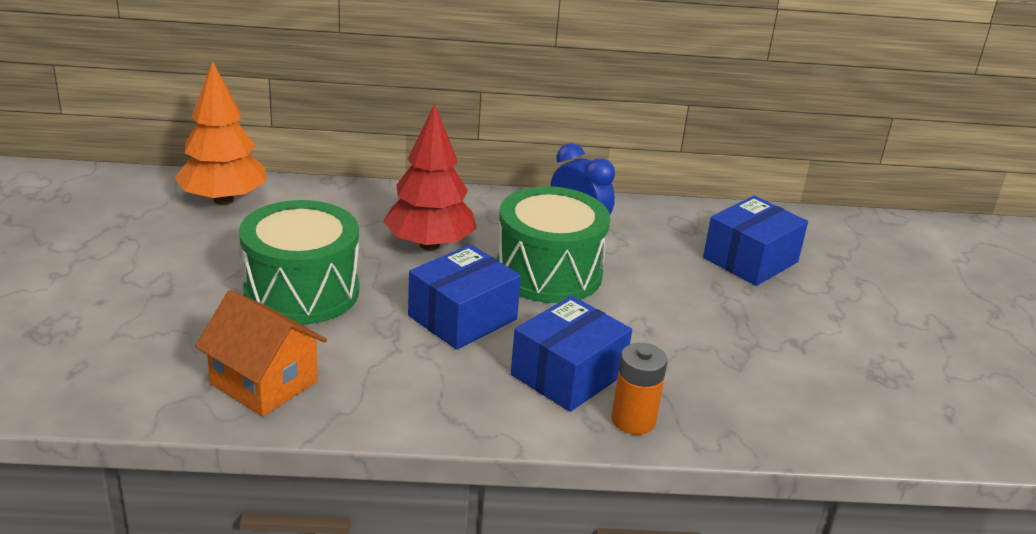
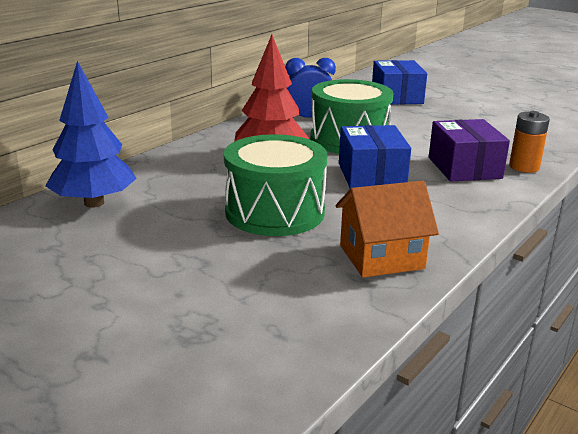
camera: 50 degrees left, 5 degrees down
orange tree [175,61,266,205] -> blue tree [46,61,137,208]
blue box [511,296,632,412] -> purple box [429,119,510,181]

